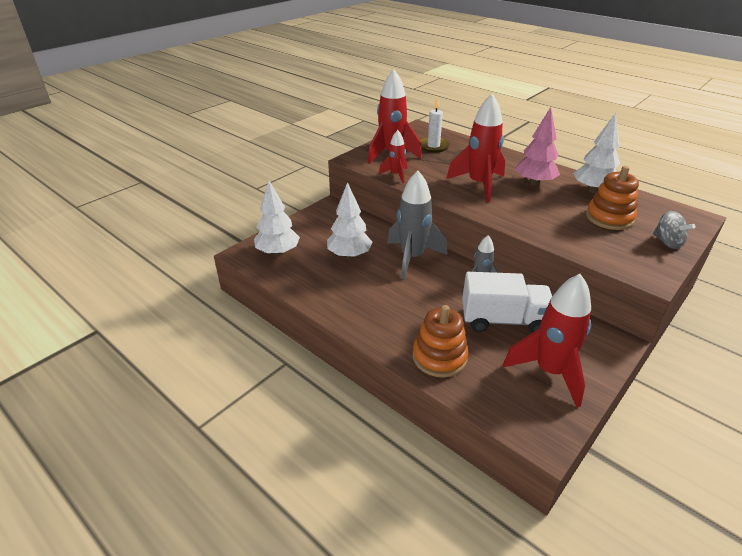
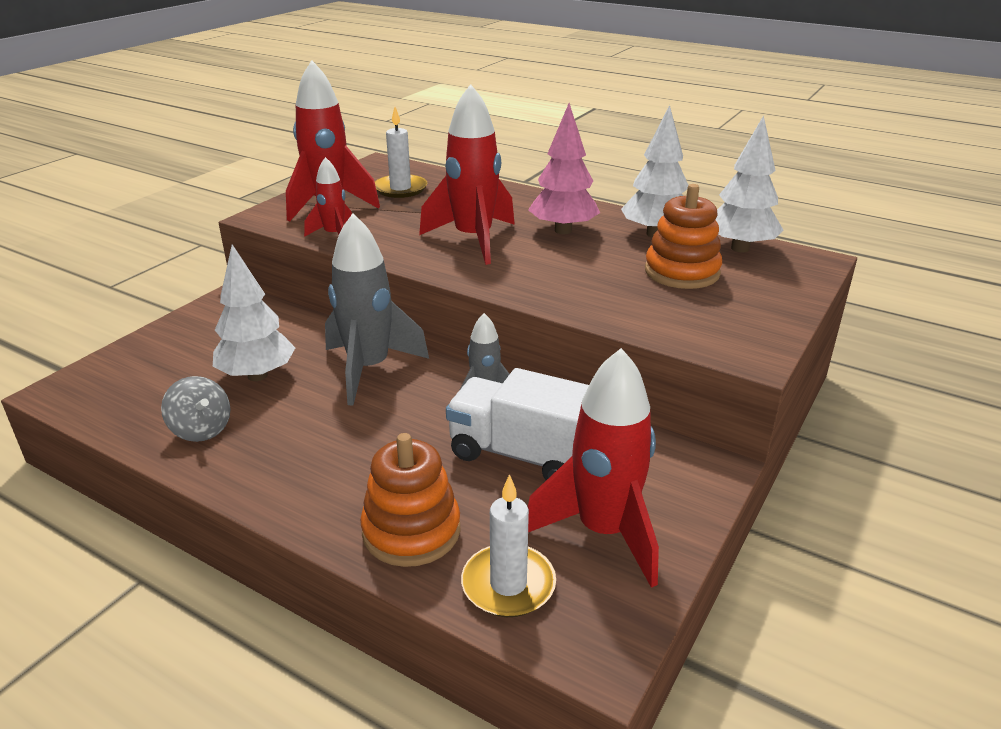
camera: 10 degrees left, 5 degrees down
white tree [254,180,300,256] -> white tree moved to [715,115,784,252]
white truck [462,272,552,333] -> white truck turned 150 degrees counterclockwise [446,368,589,480]
grey spinning top [653,211,695,249] -> grey spinning top moved to [161,376,231,442]
none -> white candle [461,474,556,617]

